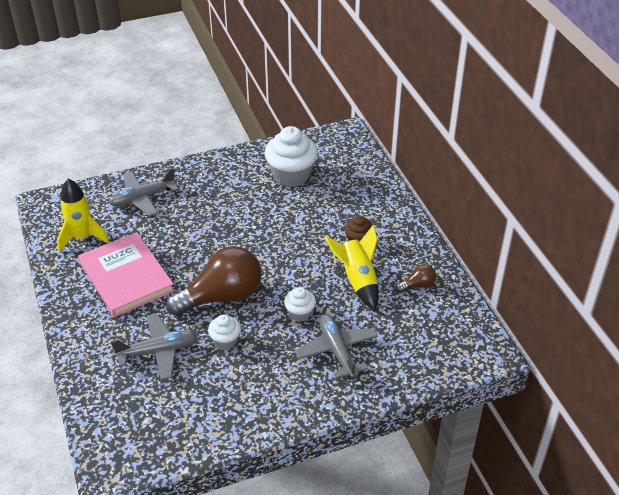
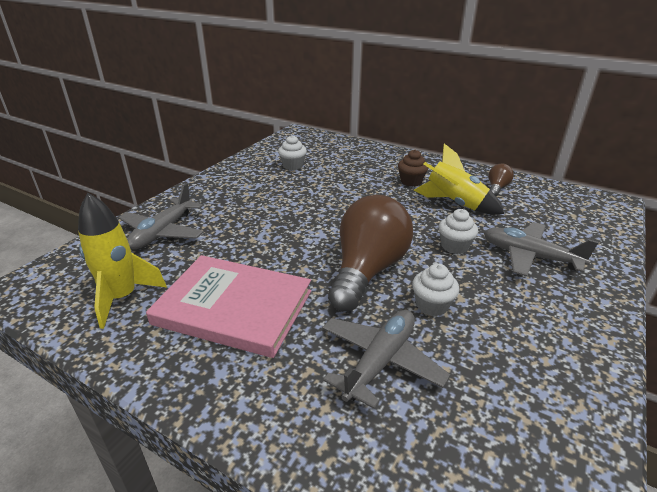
camera: 40 degrees left, 10 degrees down
white cupcake [265,126,318,187] -> white cupcake [278,135,307,170], size x0.52

